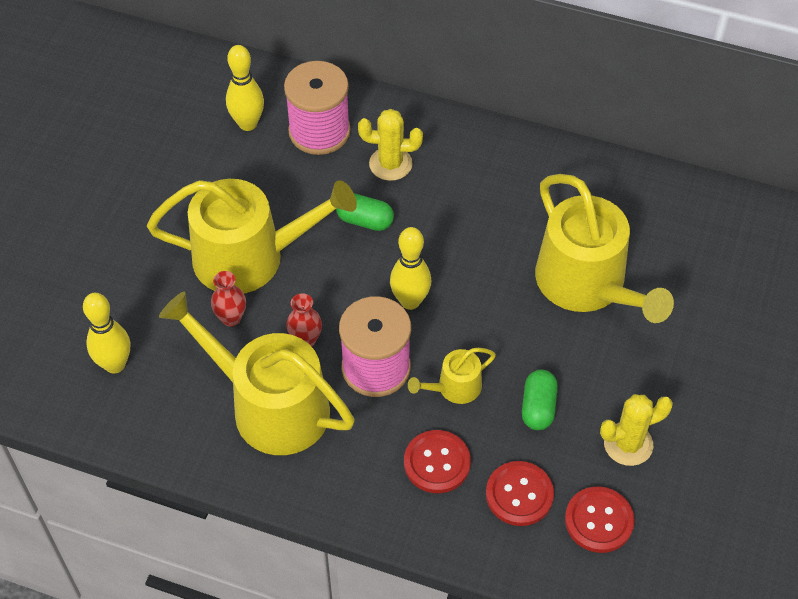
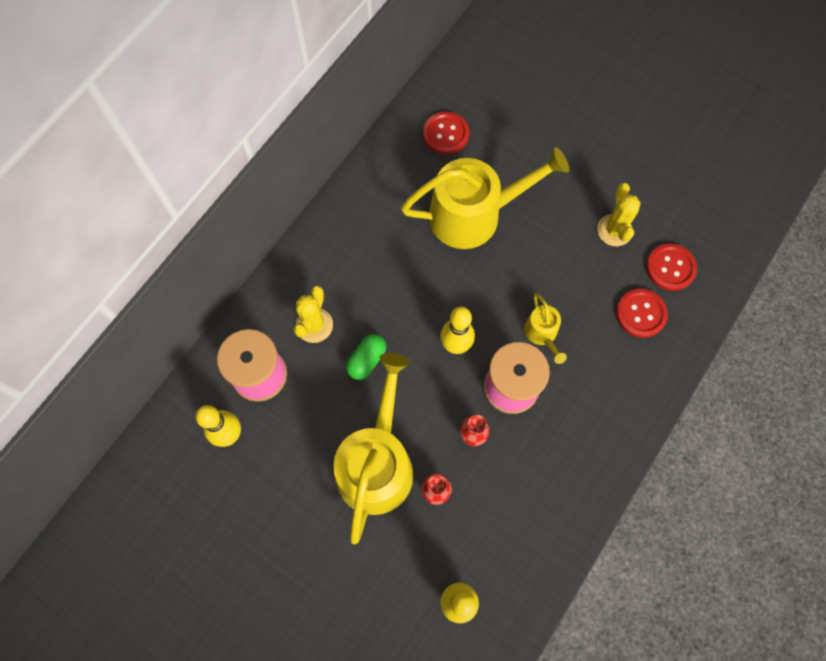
camera: 75 degrees left, 15 degrees up
yellow watering can [159,292,355,455] -> none
red button [404,430,471,493] -> red button moved to [423,112,469,154]
green capsule [522,370,558,430] -> none

